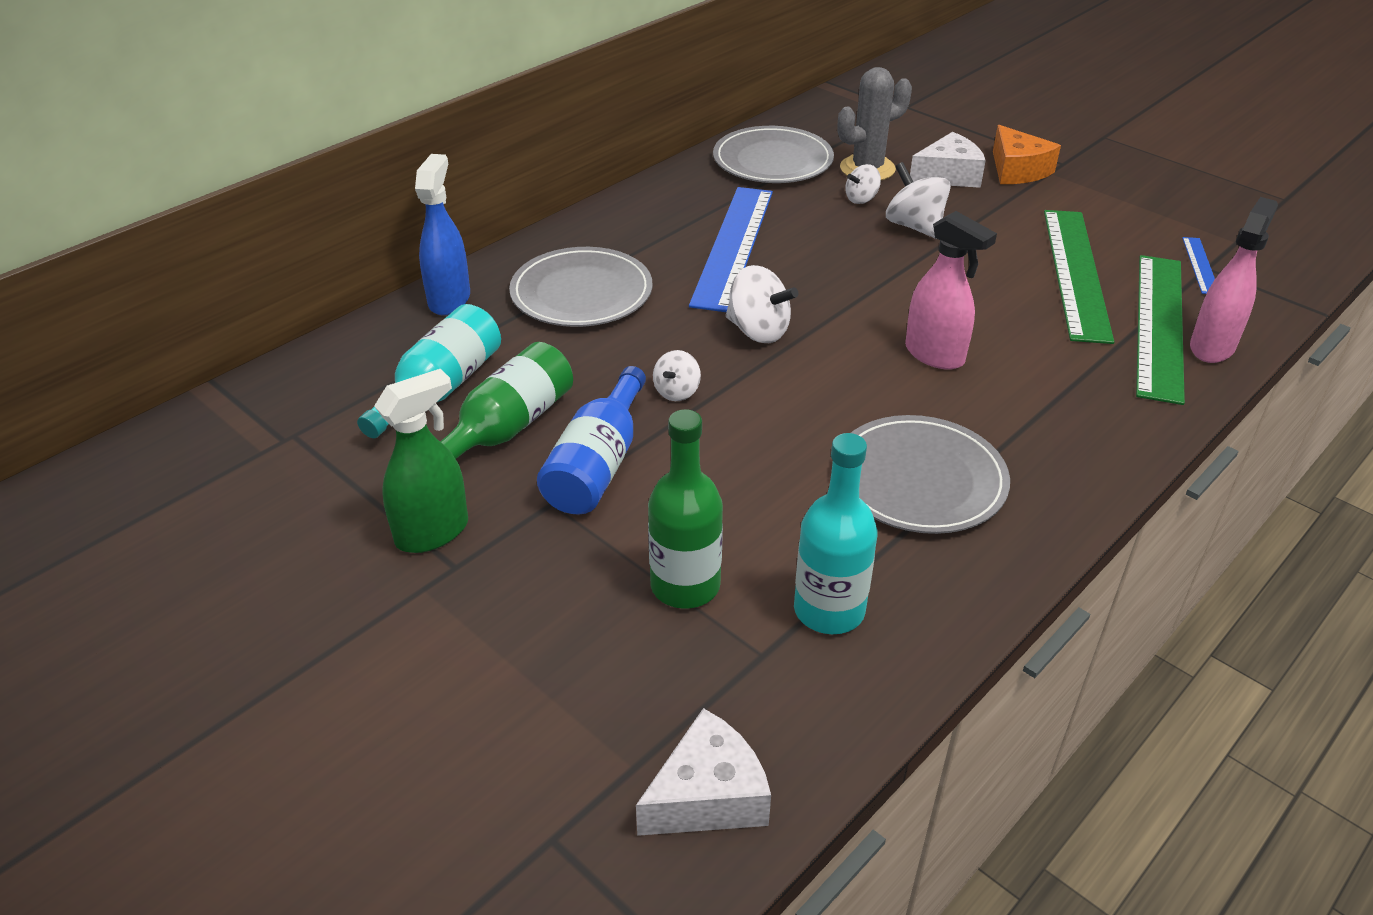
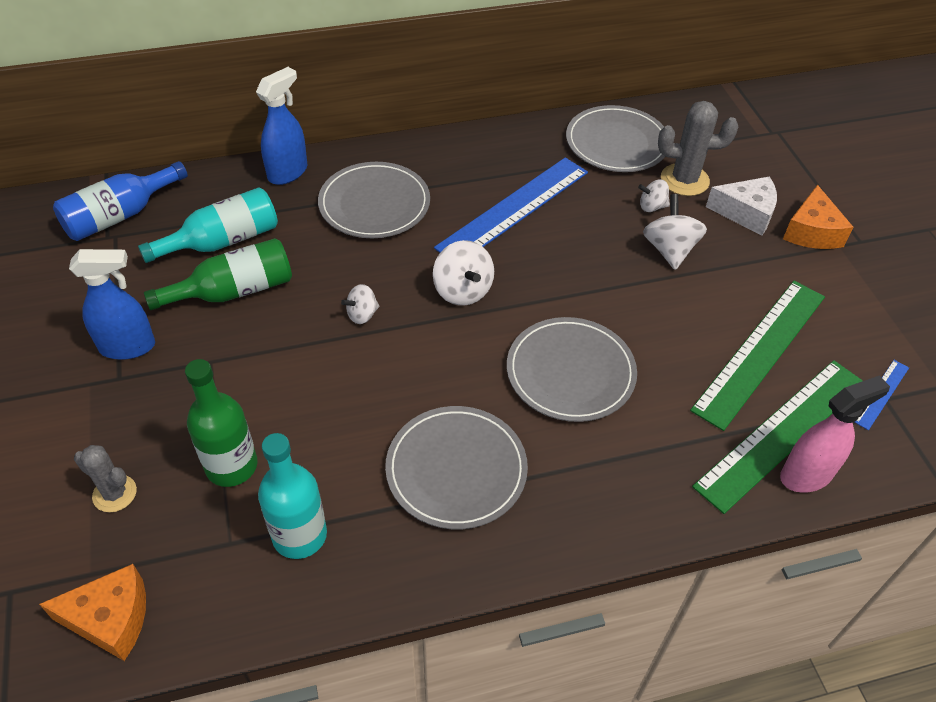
camera: 30 degrees right, 10 degrees up
green spray bottle [374,369,468,553] -> blue spray bottle [69,249,155,360]
blue bottle [537,366,646,515] -> blue bottle moved to [53,161,188,241]
white cheese [636,708,771,836] -> orange cheese [39,564,146,661]
pink spray bottle [905,211,997,370] -> grey plate [507,317,637,422]
none -> grey cactus [74,445,137,512]

